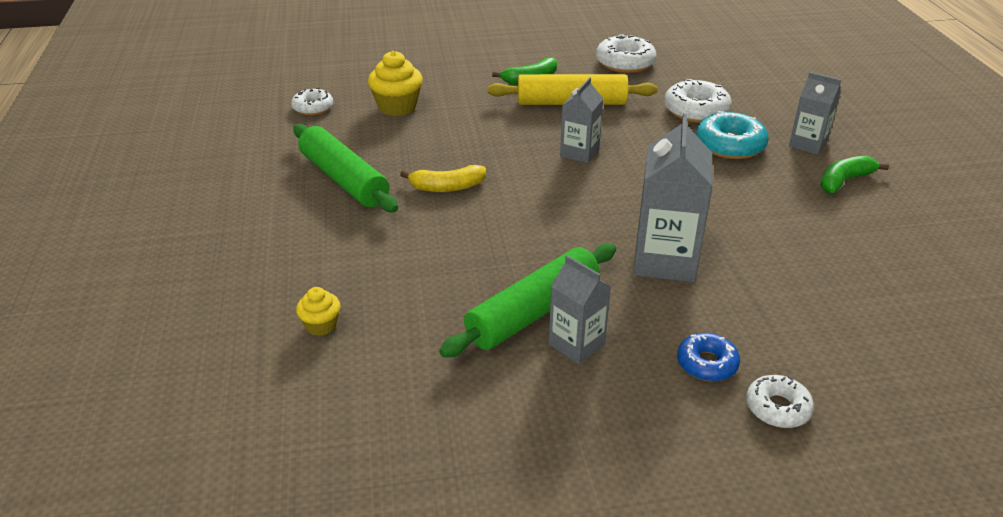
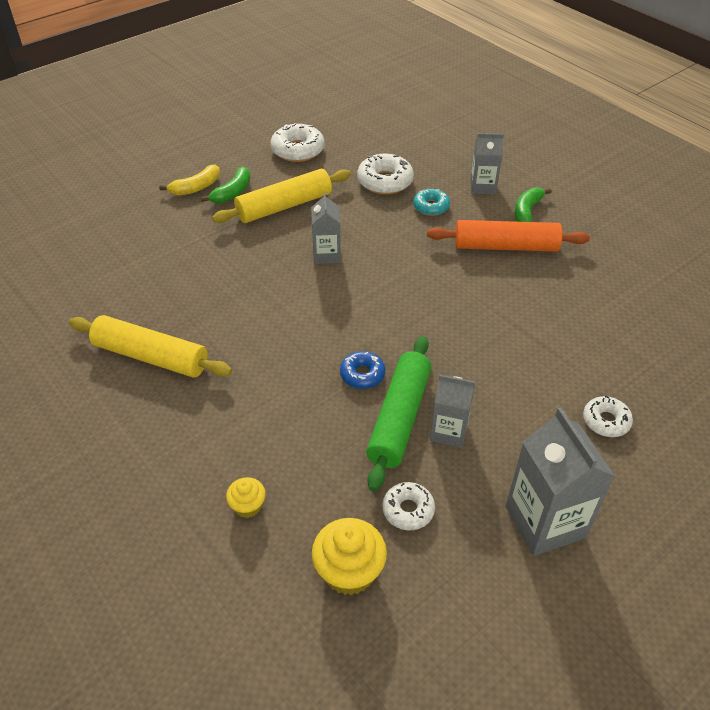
camera: 30 degrees left, 10 degrees up
white donut [291,88,333,115] -> white donut moved to [382,482,435,530]
green rolling pin [293,124,398,212] -> yellow rolling pin [69,315,232,378]
yellow cupcake [368,51,423,116] -> yellow cupcake moved to [312,518,387,595]
yellow banana [400,165,486,192] -> yellow banana moved to [159,164,220,196]
grey carton [633,113,713,282] -> grey carton moved to [506,408,615,556]
blue donut [677,333,740,381] -> blue donut moved to [340,351,385,389]
turquoise donut [696,111,768,159] -> turquoise donut [413,189,450,216], size x0.63
none -> orange rolling pin [427,220,590,252]

